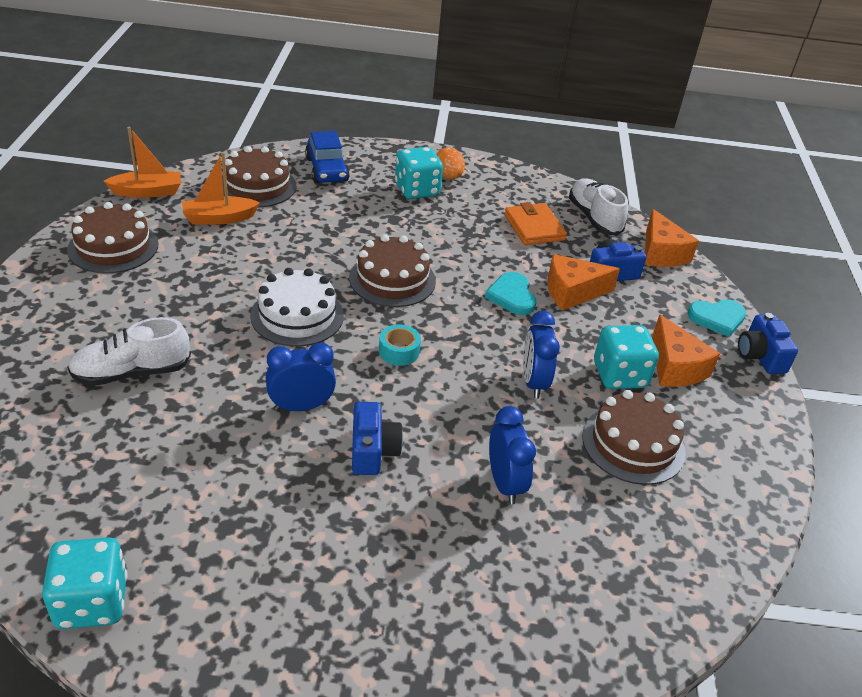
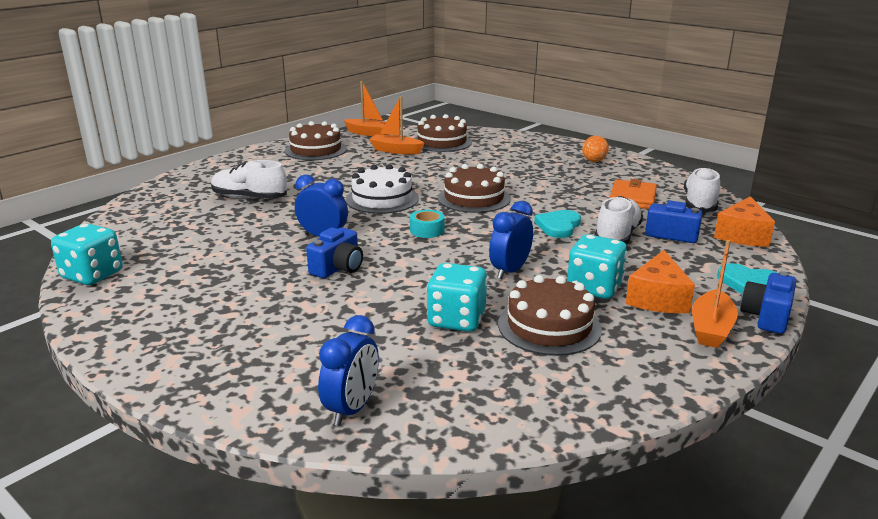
camera: 40 degrees right, 15 degrees down
blue car [305,131,350,183] -> none
turquoise dice [395,147,443,199] -> turquoise dice moved to [426,263,488,332]
blue clock [489,406,536,504] -> blue clock moved to [318,315,379,426]
orange cheese [547,254,620,310] -> white shoe [594,196,643,245]
none -> orange boat [692,240,738,348]

